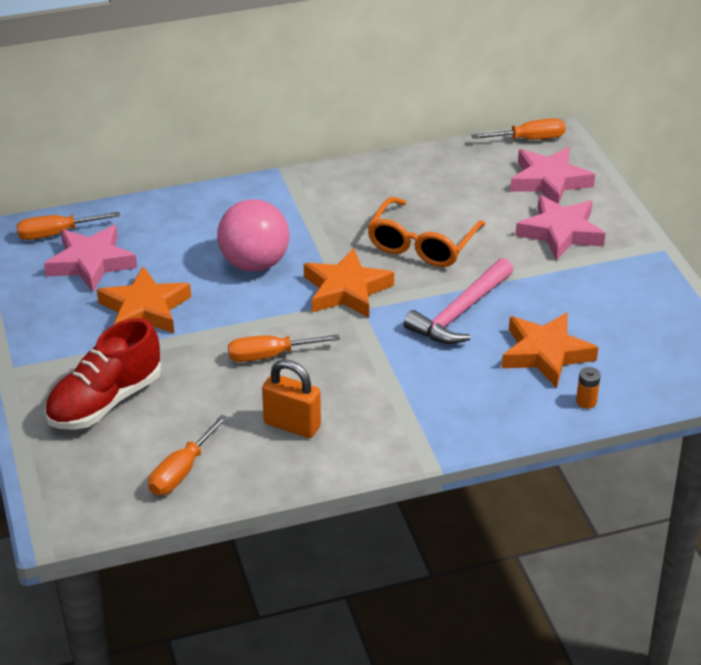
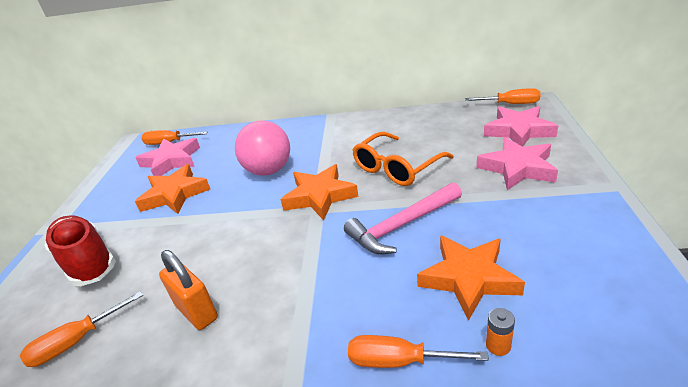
camera: 25 degrees right, 5 degrees down
red shoe [45,318,161,430] -> red shoe turned 75 degrees clockwise [45,215,116,286]
orange screwdriver [228,334,340,362] -> orange screwdriver moved to [348,335,489,368]

